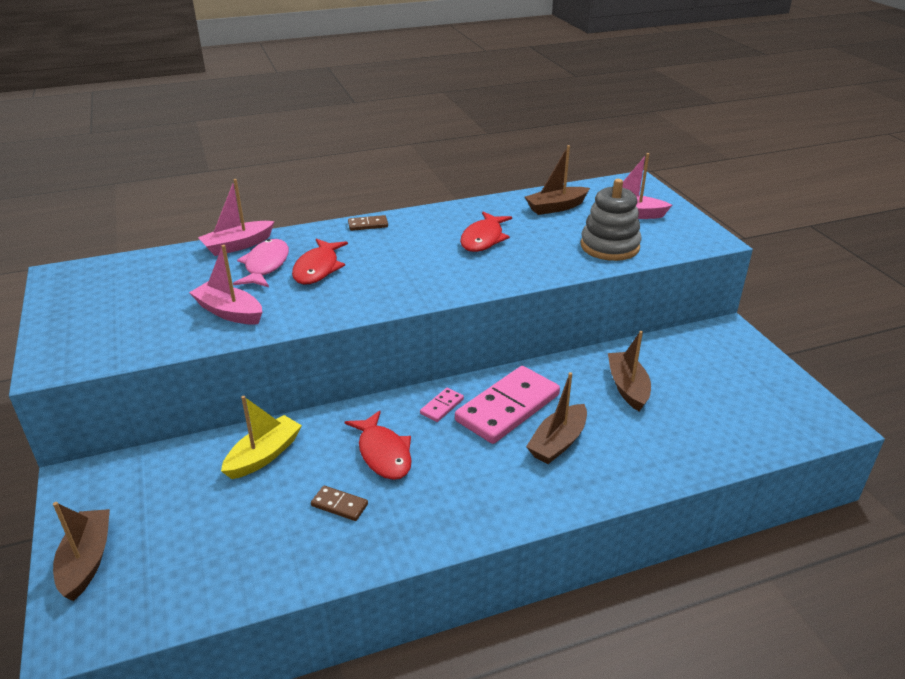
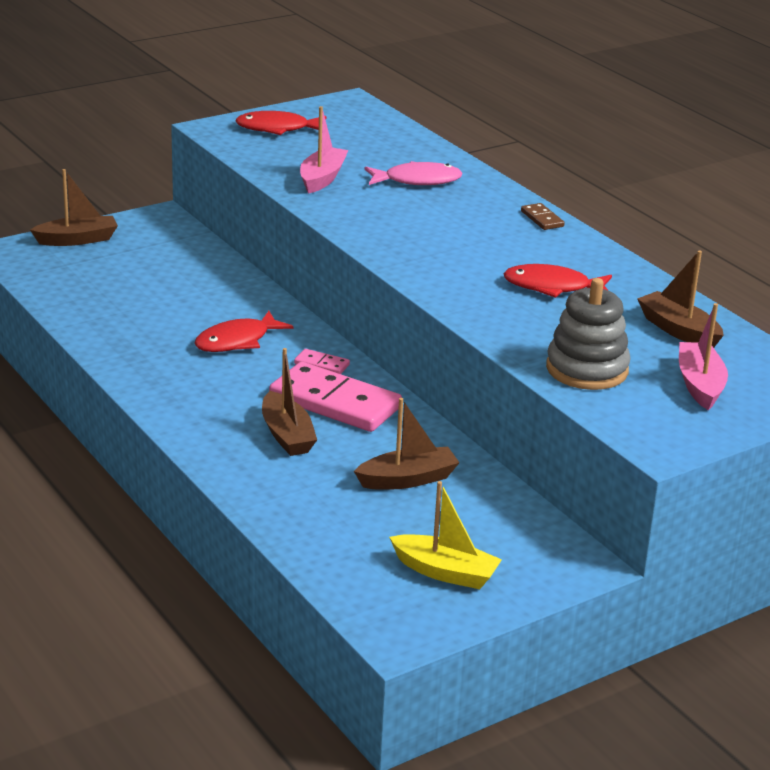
camera: 75 degrees right, 5 degrees down
pink boat [198,179,274,256] -> none
yellow boat [221,396,302,479] -> yellow boat moved to [389,481,502,589]
red fish [292,239,348,284] -> red fish moved to [235,111,326,135]
brown domino [311,485,368,521] -> none
brown boat [526,372,587,464] -> brown boat turned 135 degrees counterclockwise [262,348,317,456]

